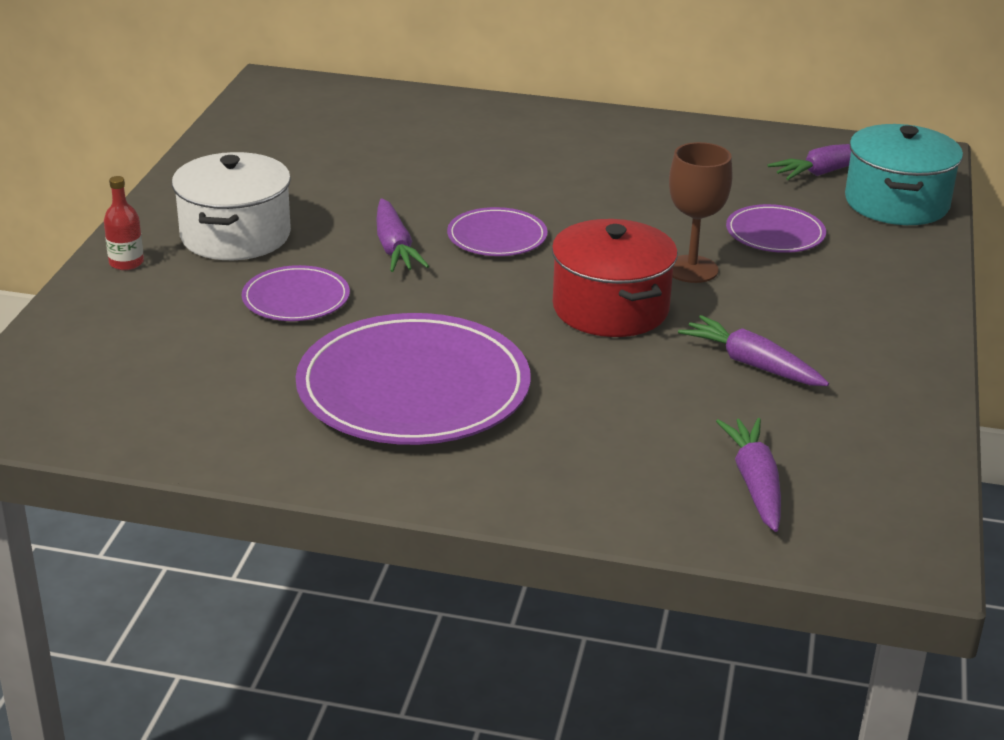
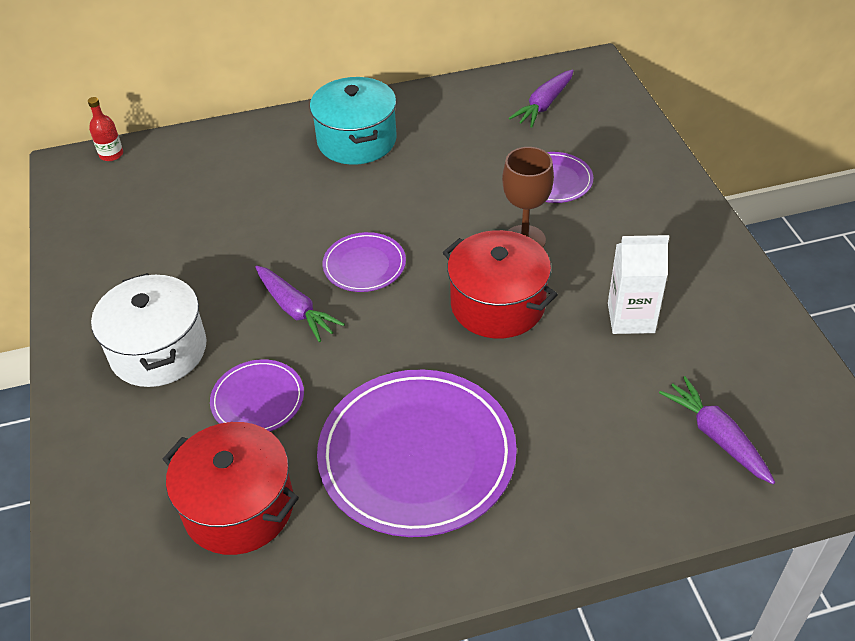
camera: 25 degrees left, 15 degrees up
red bottle [104,176,144,270] -> red bottle moved to [88,97,123,161]
purple carrot [678,315,829,386] -> white carton [608,235,669,334]
turquoise pot [845,124,963,225] -> turquoise pot moved to [310,77,397,165]
none -> red pot [162,422,299,555]

